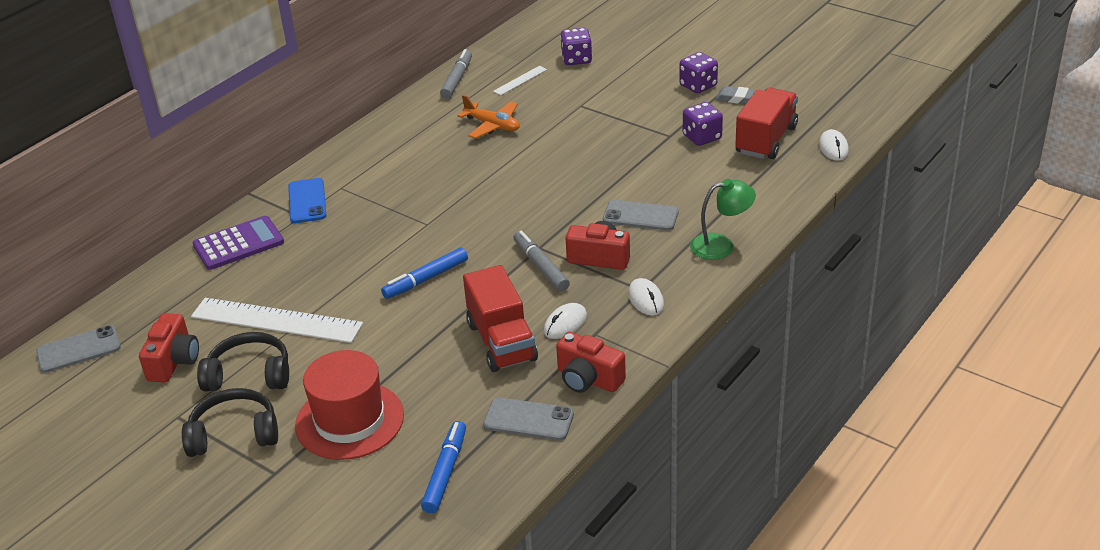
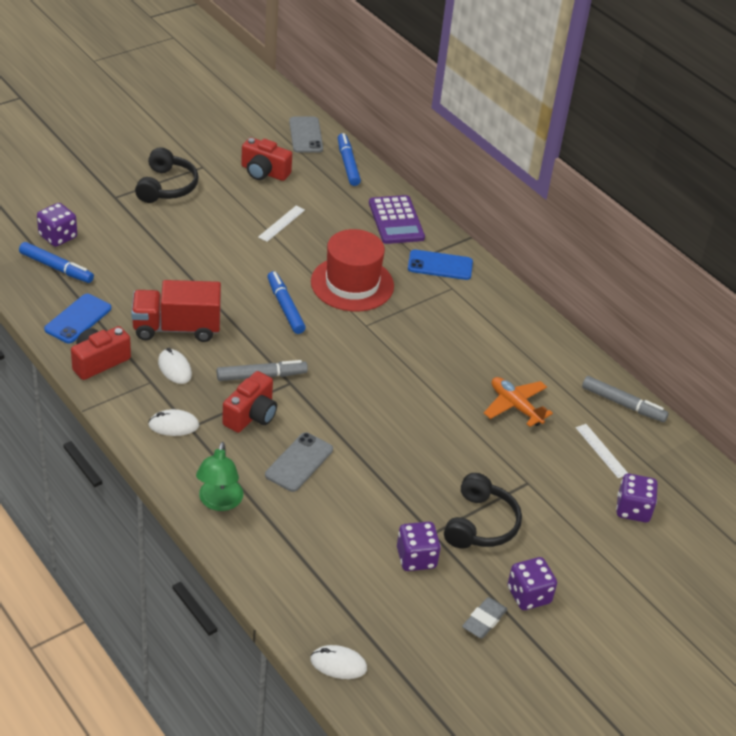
camera: 100 degrees right, 5 degrees up
white ruler [191,298,363,343] -> white ruler [258,206,305,242], size x0.46
black headphones [197,332,289,392] -> black headphones moved to [444,473,522,548]
red hat [295,350,404,460] -> red hat moved to [311,229,394,311]
orange plane [457,95,520,139] -> orange plane turned 90 degrees clockwise [484,377,553,427]
grey phone [483,397,574,440] -> blue phone [44,294,111,343]
red truck [735,88,798,159] -> none
none -> purple dice [37,203,77,247]
none -> blue marker [338,133,361,186]

